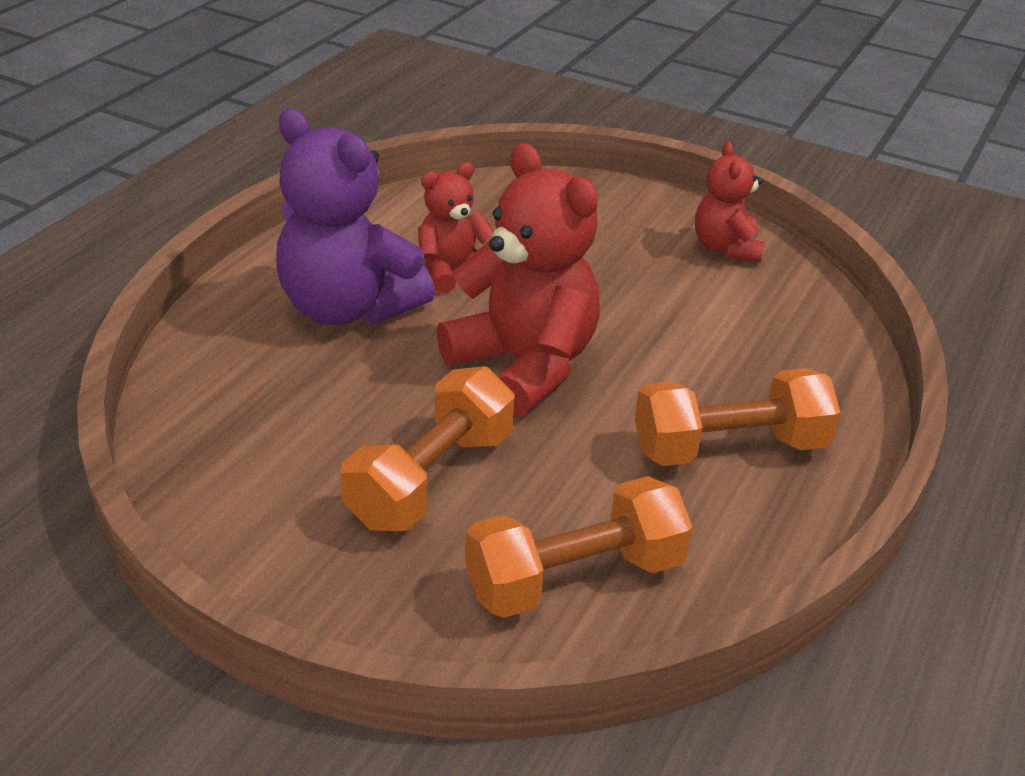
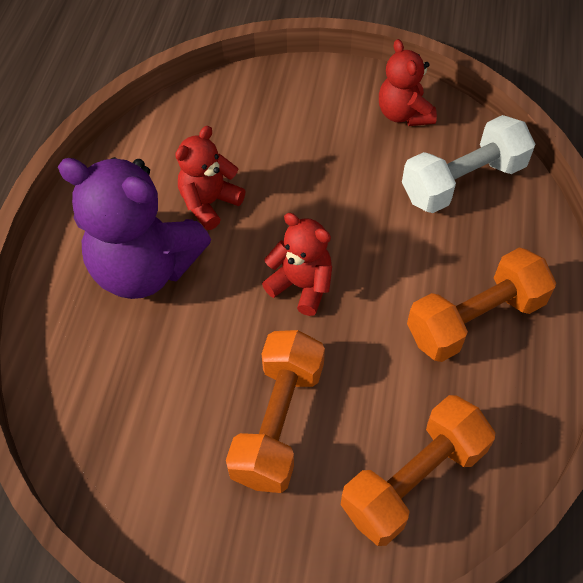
camera: 15 degrees left, 20 degrees up
red teddy bear [437,143,600,417] -> red teddy bear [262,213,332,316], size x0.56
none -> white dumbbell [402,115,535,213]

